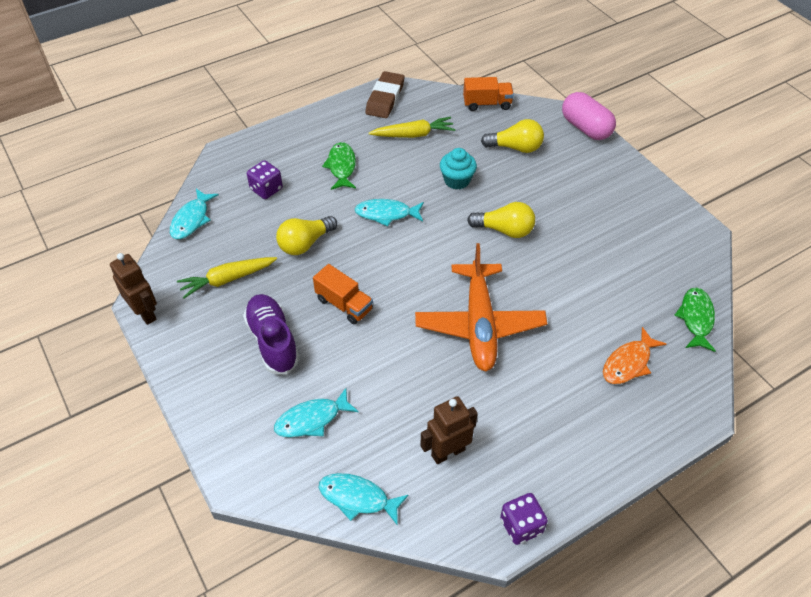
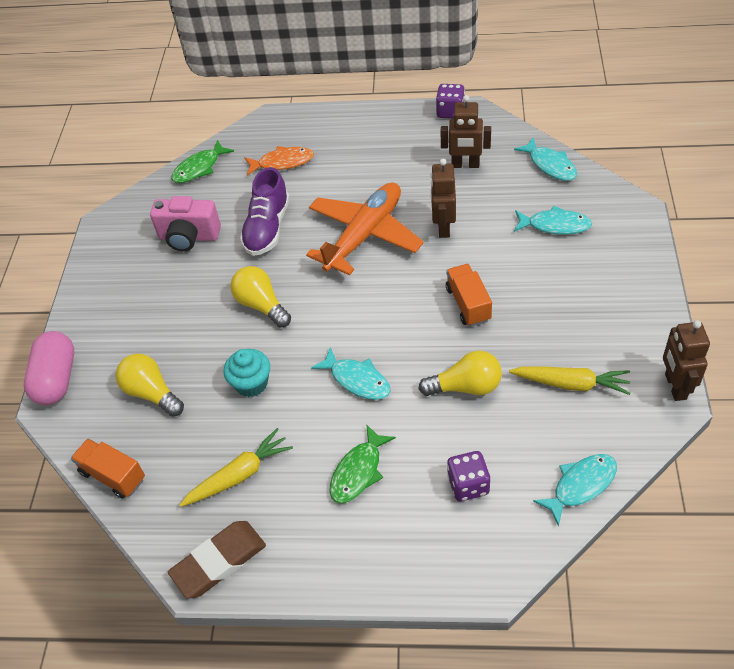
camera: 140 degrees left, 0 degrees up
purple shoe [243,294,300,374] -> purple shoe moved to [240,167,290,256]
yellow carrot [369,117,455,138] -> yellow carrot turned 120 degrees clockwise [179,428,293,507]
none -> pink camera [150,196,221,251]
none -> brown robot [431,159,456,238]

